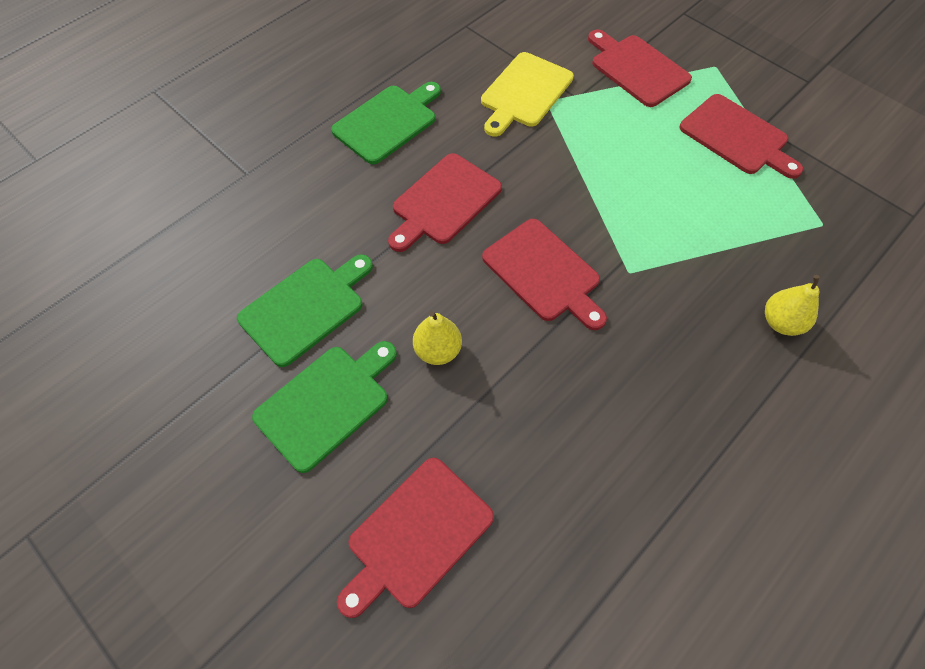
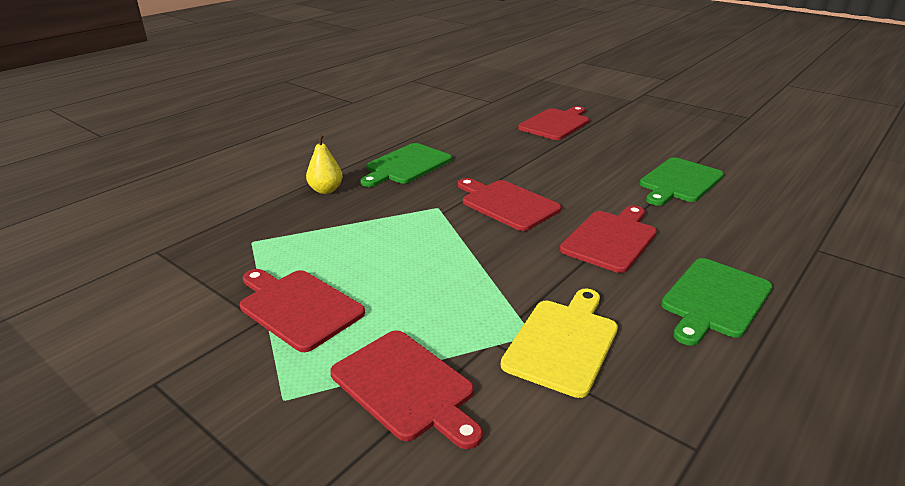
camera: 175 degrees right, 30 degrees down
green cutting board [252,341,397,473] -> green cutting board moved to [360,143,452,187]
yellow pear [413,311,462,365] -> none

